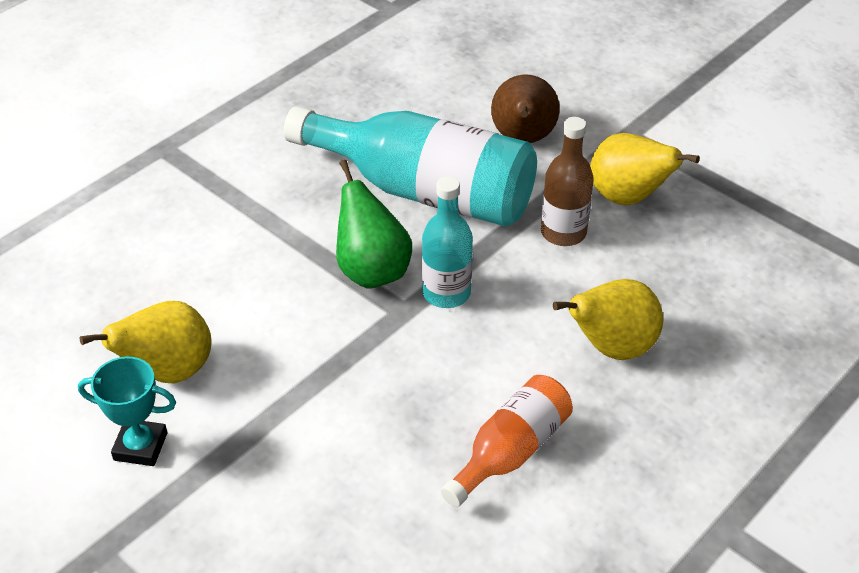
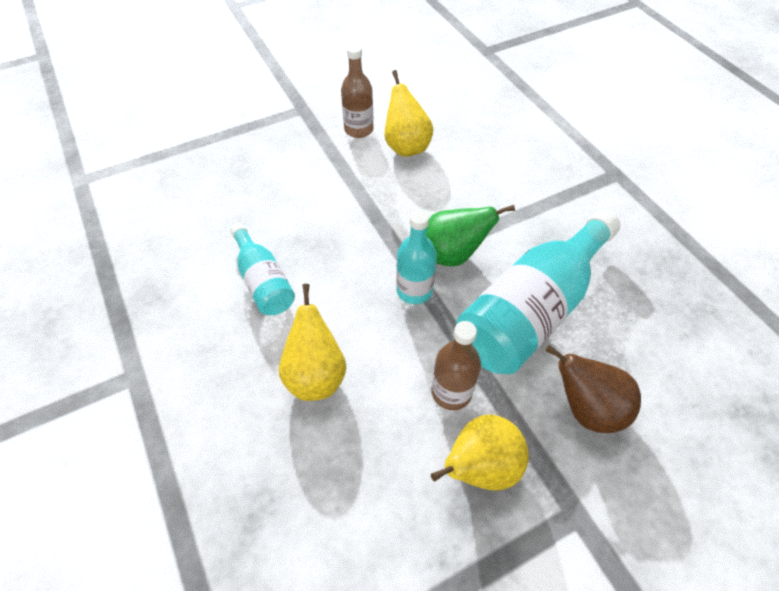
camera: 110 degrees right, 10 degrees up
turquoise trophy [78,357,176,466] -> brown bottle [341,44,373,138]
orange bottle [441,375,573,507] -> turquoise bottle [230,223,295,315]

